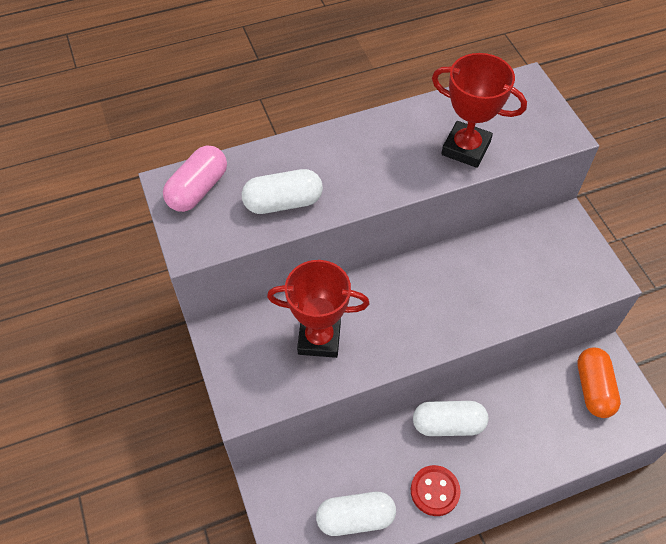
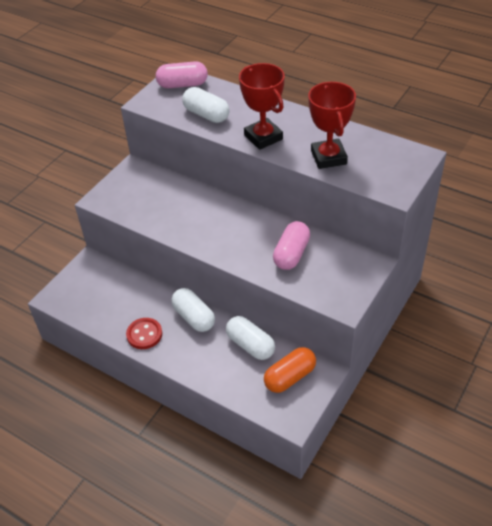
camera: 55 degrees right, 10 degrees down
red trophy [267,260,369,358] -> red trophy moved to [239,63,285,150]
white capsule [316,492,396,536] -> white capsule moved to [226,316,275,360]
none -> pink capsule [273,221,310,270]

